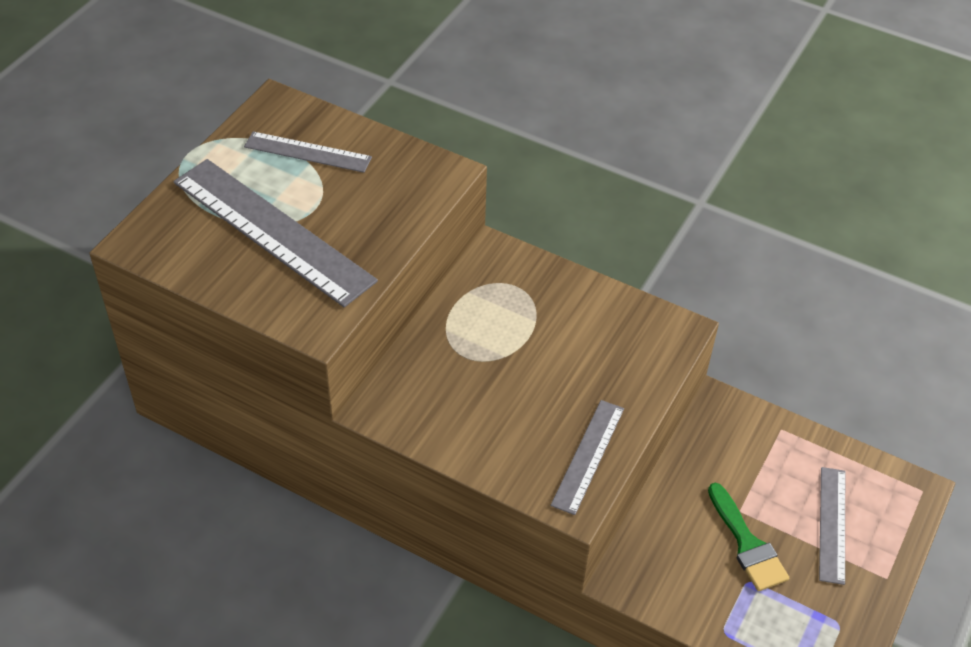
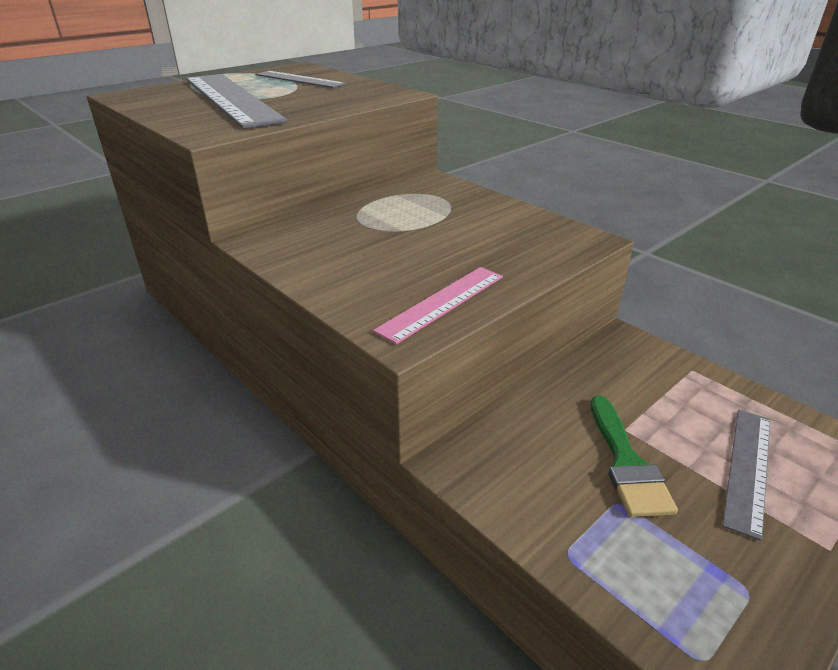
camera: 20 degrees right, 15 degrees down
grey ruler [551,400,624,515] -> pink ruler [373,267,503,344]

